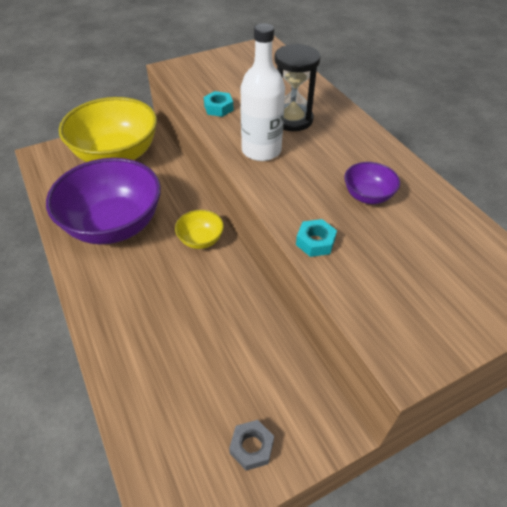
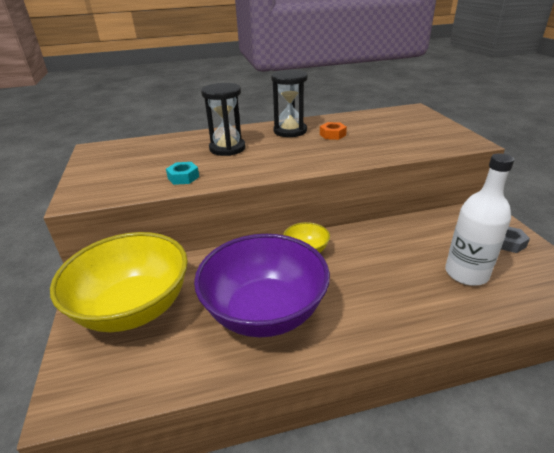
camera: 75 degrees left, 15 degrees down
white bottle [240,23,285,161] -> white bottle moved to [445,153,514,286]
turquoise nut [296,219,337,257] -> none
purple bowl [344,162,400,204] -> orange nut [320,122,347,140]
none -> black hourglass [271,70,307,137]

